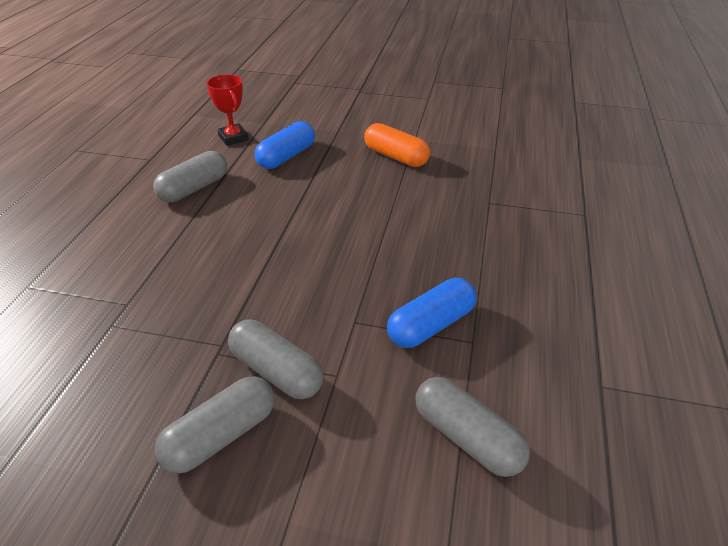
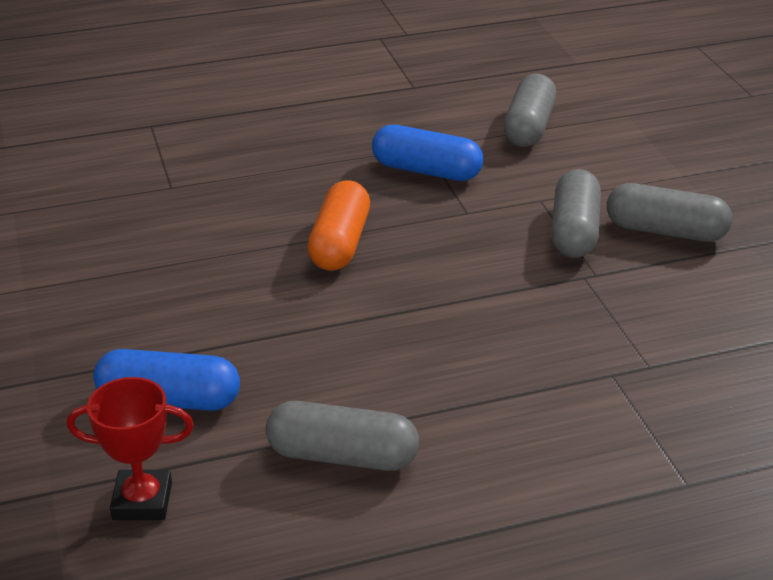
camera: 120 degrees left, 5 degrees down
red trophy [206,75,249,146] -> red trophy turned 60 degrees clockwise [67,377,194,520]
orange capsule [364,123,430,167] -> orange capsule moved to [307,180,370,271]

